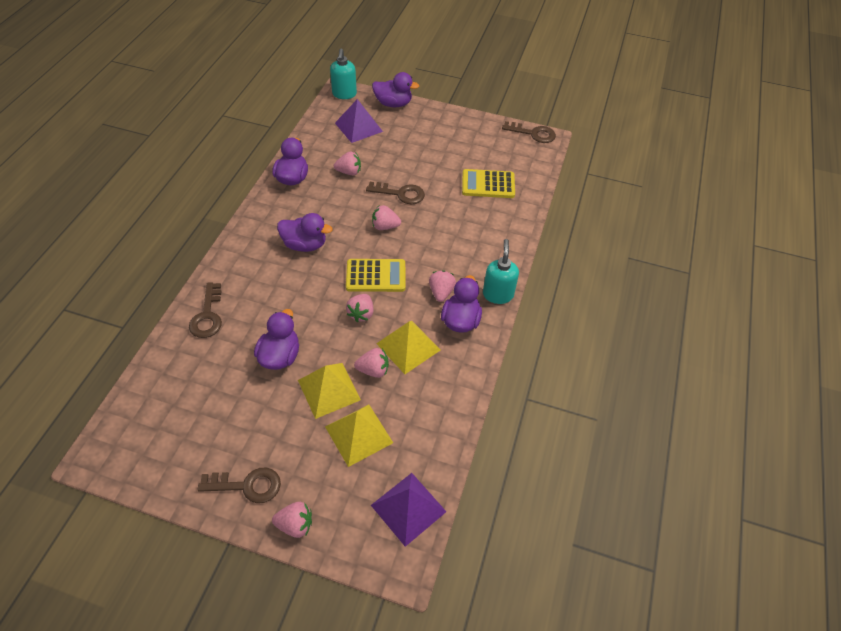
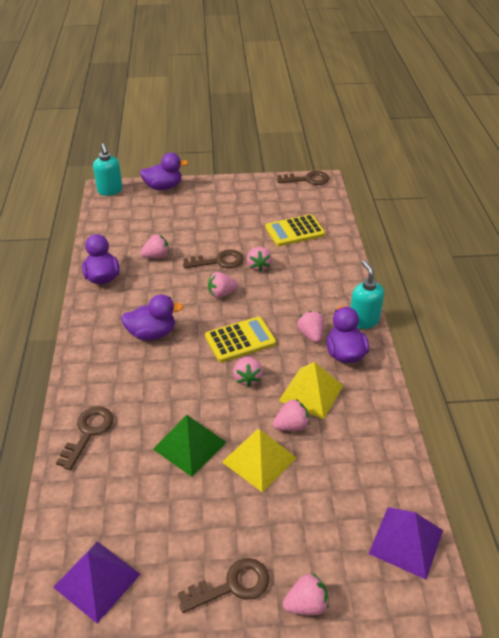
camera: 20 degrees left, 10 degrees down
brown key [189,282,222,338] -> brown key turned 135 degrees counterclockwise [56,406,114,470]
purple duck [254,309,299,370] -> green pyramid [153,415,226,477]
yellow pyramid [325,405,393,467] -> none
purple pyramid [335,99,383,143] -> purple pyramid moved to [53,542,140,623]
none -> pink strawberry [247,247,272,272]

